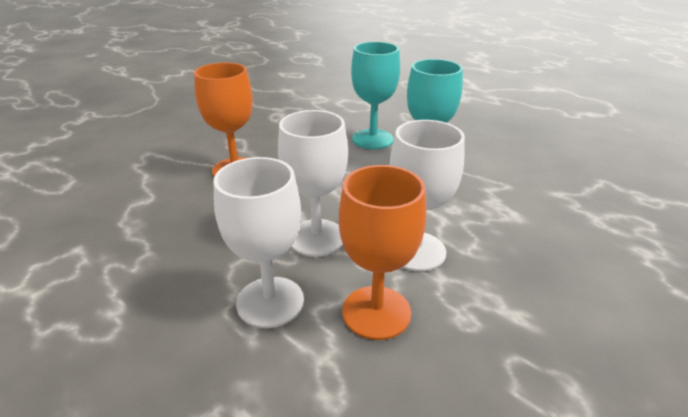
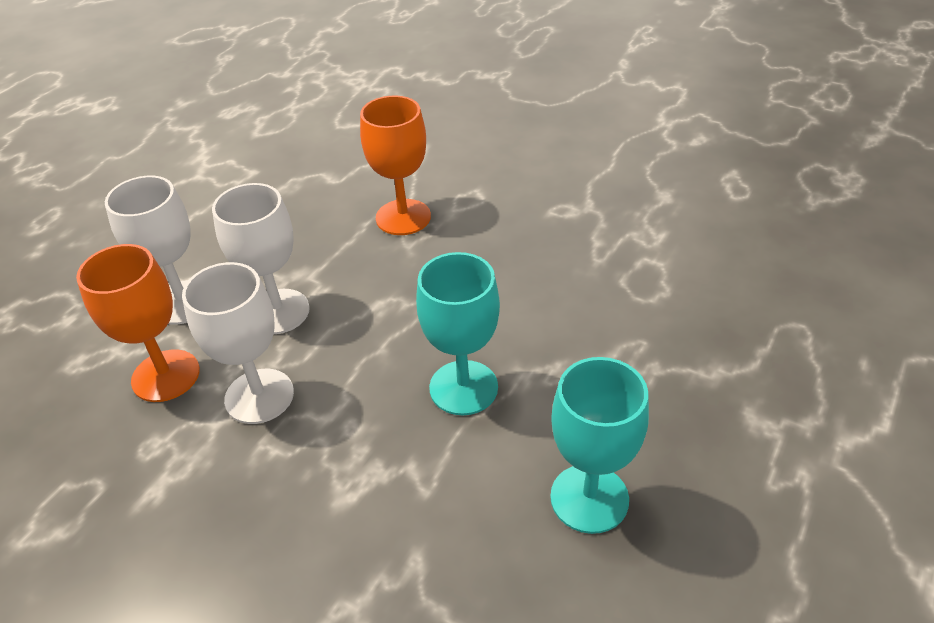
camera: 80 degrees right, 10 degrees up
turquoise goblet [351,42,400,149] -> turquoise goblet moved to [550,357,649,534]

